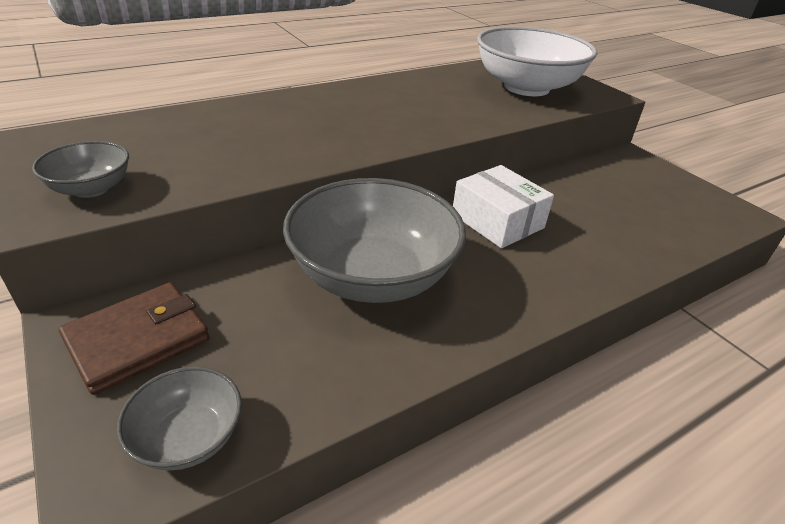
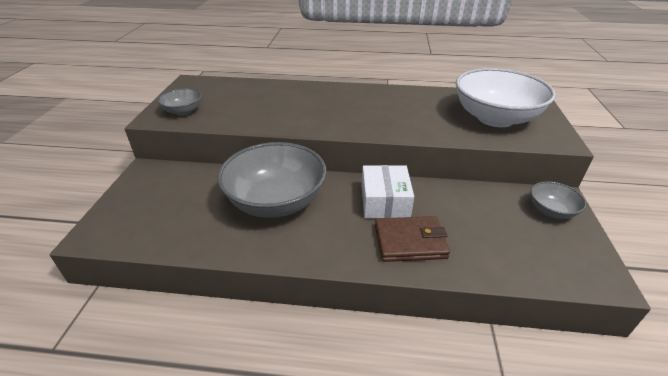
camera: 40 degrees right, 0 degrees up
brown wallet [59,282,209,395] -> brown wallet moved to [375,216,450,262]
grey bowl [117,366,242,471] -> grey bowl moved to [531,181,586,219]

